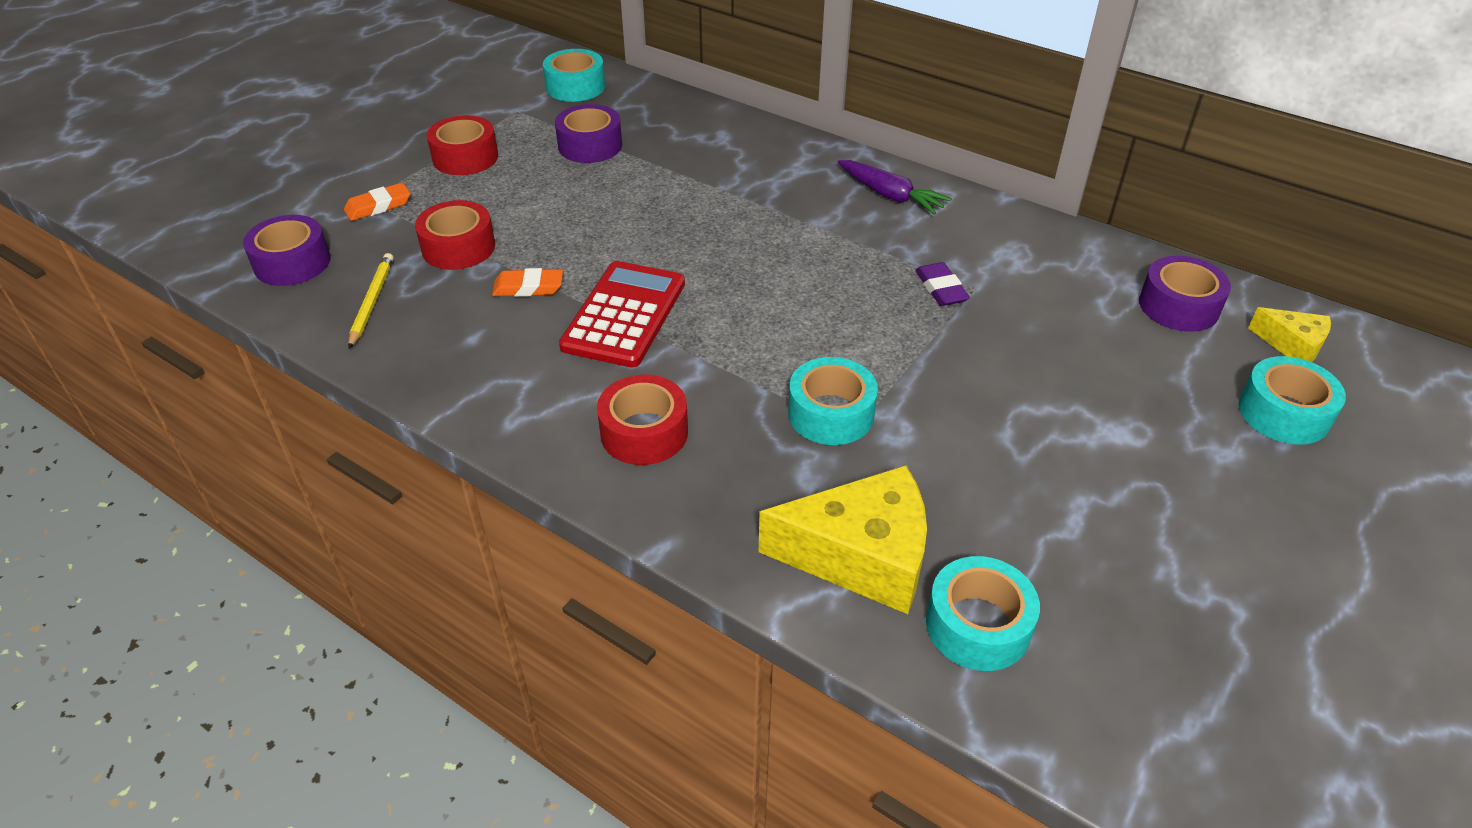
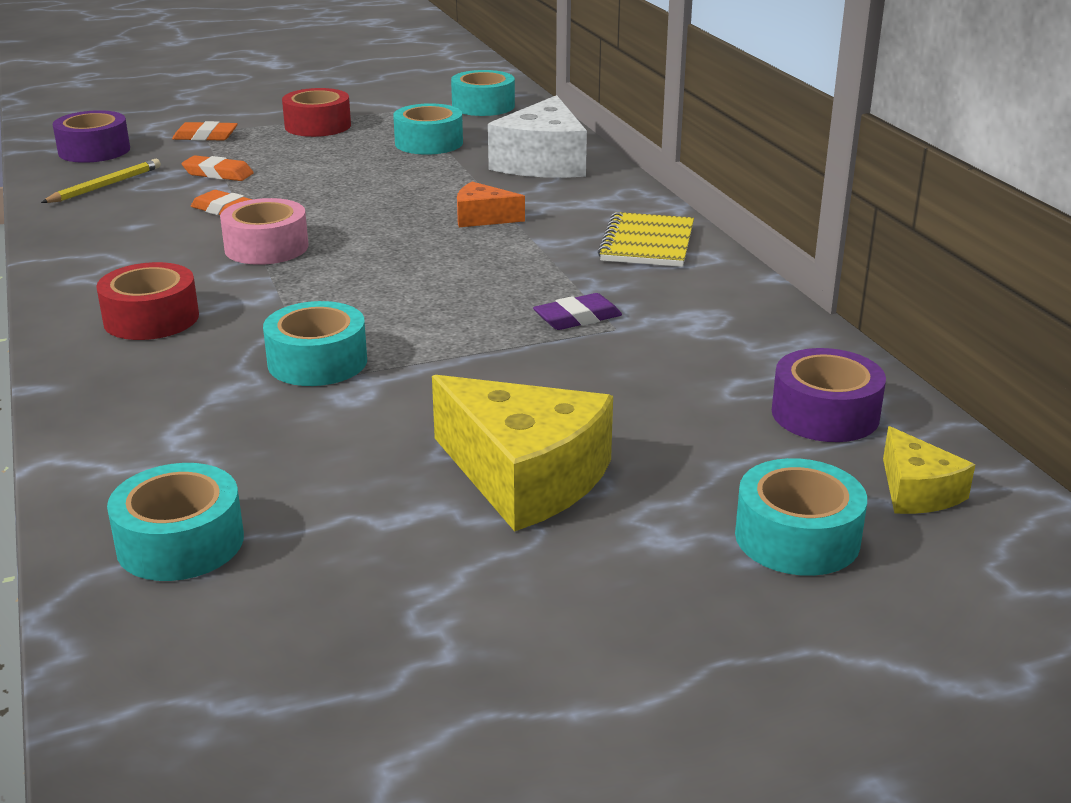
camera: 35 degrees right, 15 degrees down
red tape [415,200,495,270] -> orange eraser [181,155,254,181]
purple tape [555,104,622,163] -> turquoise tape [393,103,463,155]
red calculator [559,261,685,368] -> pink tape [220,198,309,265]
yellow cheese [759,465,927,614] -> yellow cheese moved to [432,375,613,532]
purple carrot [838,160,952,215] -> yellow notebook [598,212,694,267]
purple eraser [915,262,970,306] -> purple eraser turned 45 degrees clockwise [533,293,622,330]
none -> orange cheese [457,182,525,227]
none -> white cheese [488,95,587,178]

